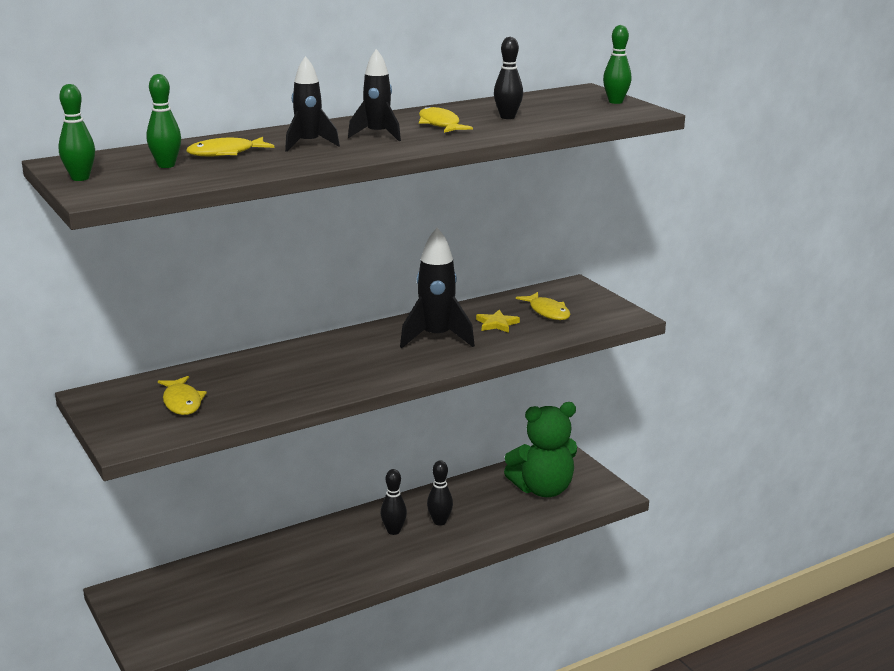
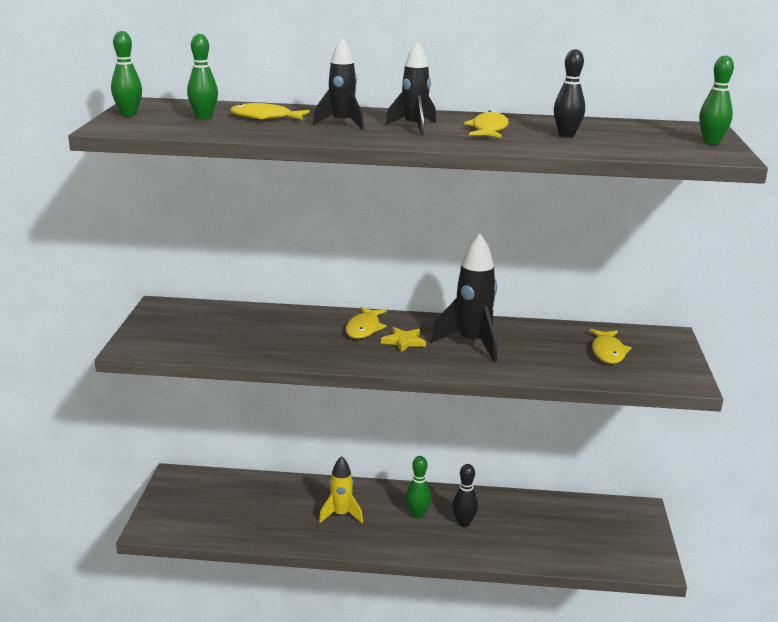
camera: 35 degrees right, 0 degrees up
yellow fish [158,376,207,415] -> yellow fish moved to [346,307,386,339]
black bowling pin [381,469,407,535] -> green bowling pin [406,456,431,518]
yellow star [476,310,520,333] -> yellow star moved to [381,327,426,352]
green teddy bear [504,402,577,497] -> none
none -> yellow rocket [319,456,363,523]

